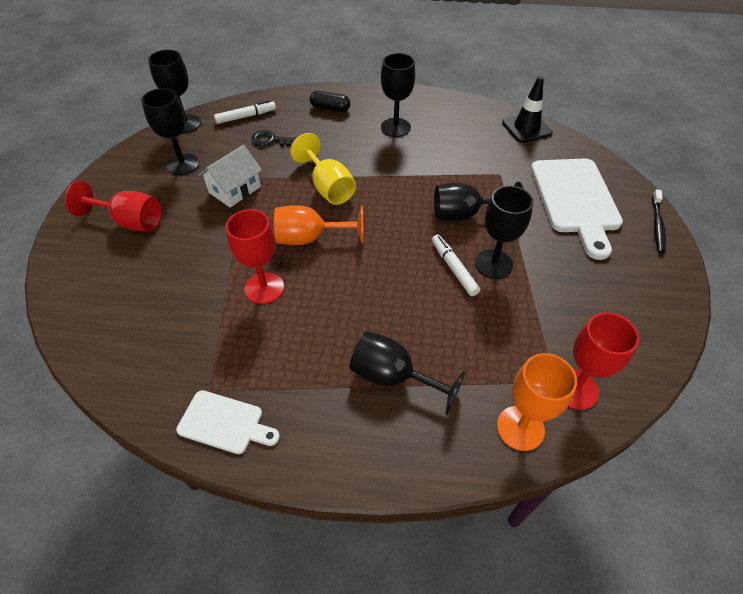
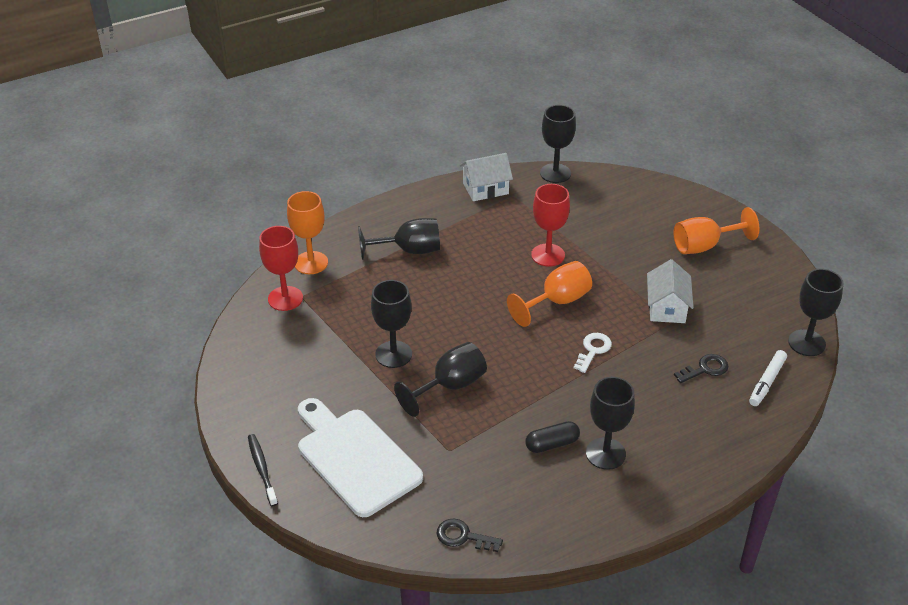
camera: 145 degrees right, 10 degrees down
red goblet [65,181,162,232] -> orange goblet [674,207,759,254]
black goblet [141,88,199,175] -> black goblet moved to [540,105,576,183]
white cutting board [176,390,280,454] -> white house [460,153,513,201]
yellow goblet [290,133,356,205] -> white key [574,333,612,373]
black capsule [310,91,350,112] -> black capsule moved to [525,421,580,453]
white marker [432,235,480,296] -> none
black traffic cone [502,76,553,143] -> black key [437,519,503,552]

